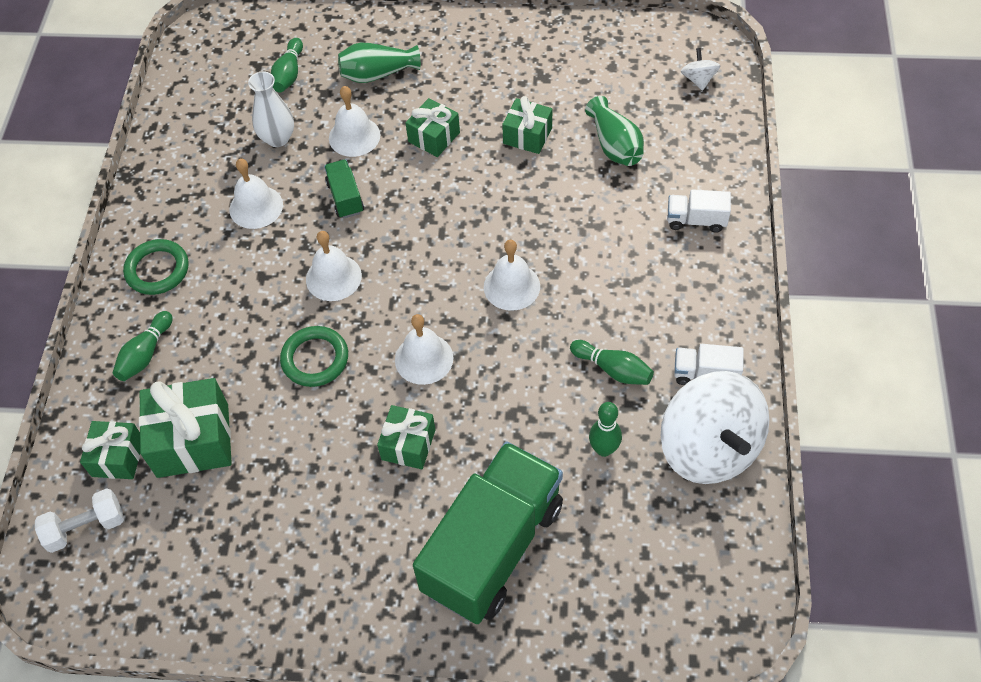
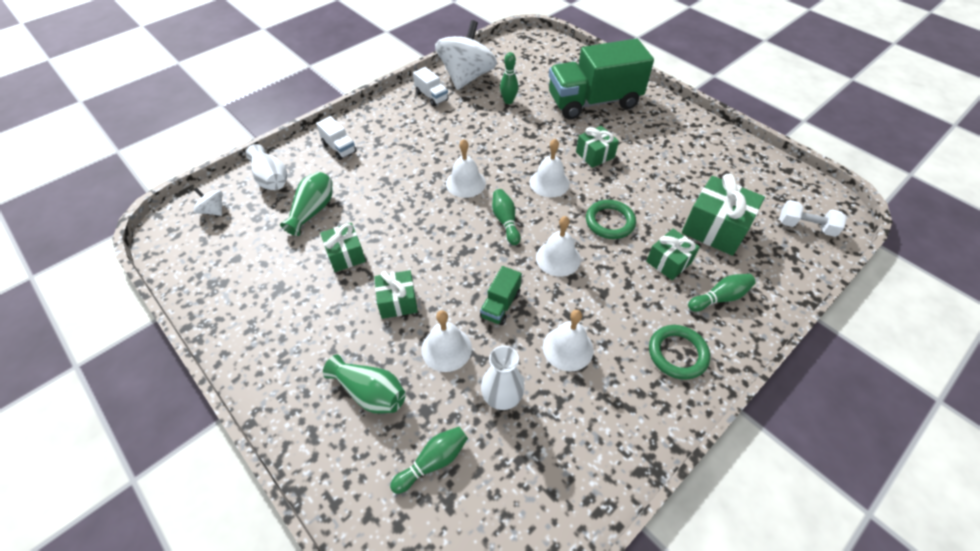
camera: 140 degrees left, 5 degrees down
green gift [80,421,140,479] -> green gift moved to [646,229,700,280]
green bowling pin [570,340,654,385] -> green bowling pin moved to [492,189,520,245]
white spinning top [681,48,720,91] -> white spinning top turned 90 degrees clockwise [194,188,222,216]
none -> white vase [246,144,287,190]

